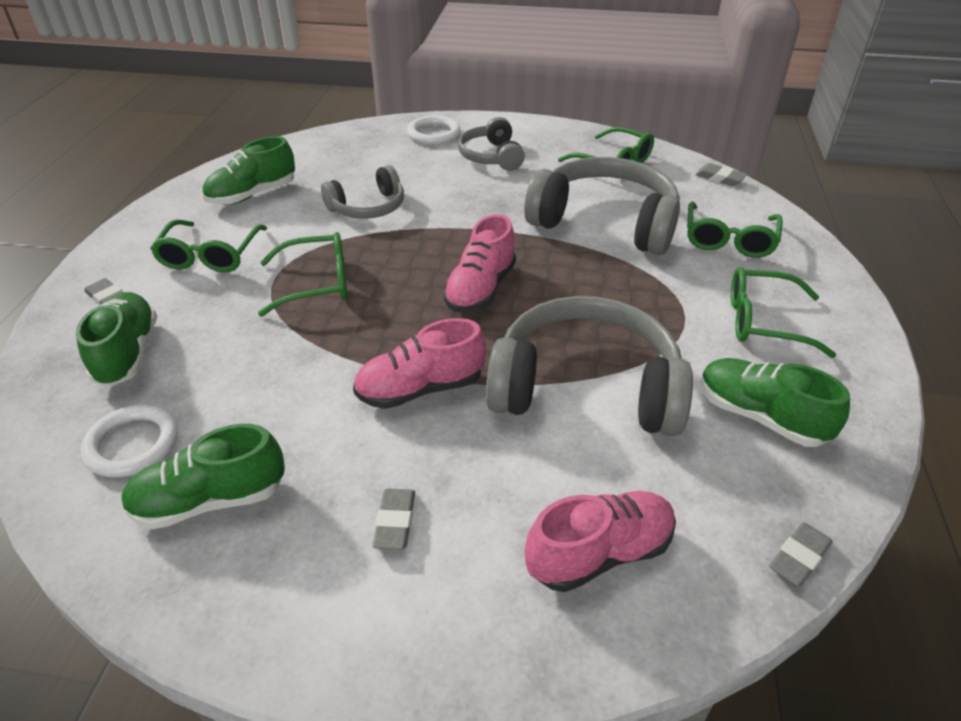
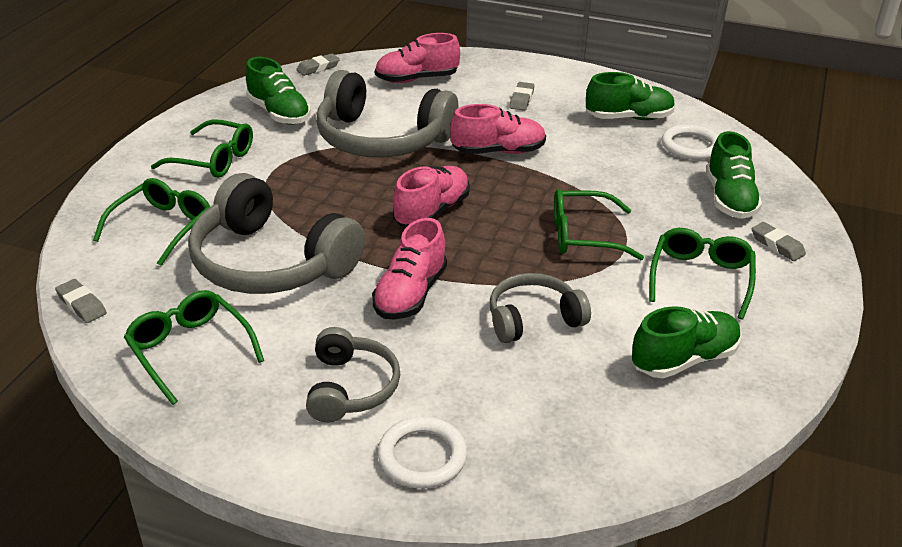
camera: 170 degrees left, 5 degrees down
none -> pink shoe [372,218,447,319]

